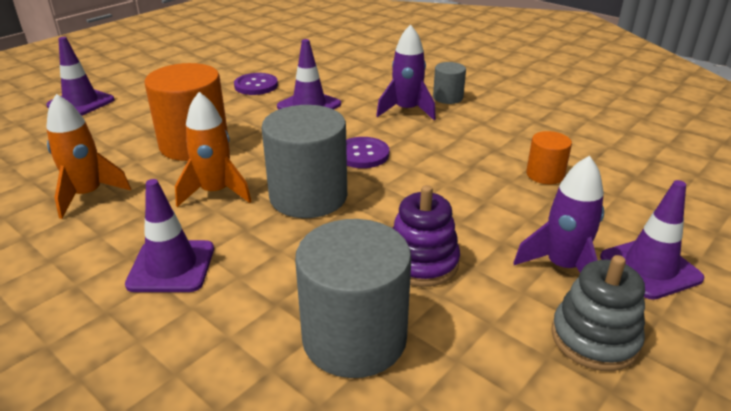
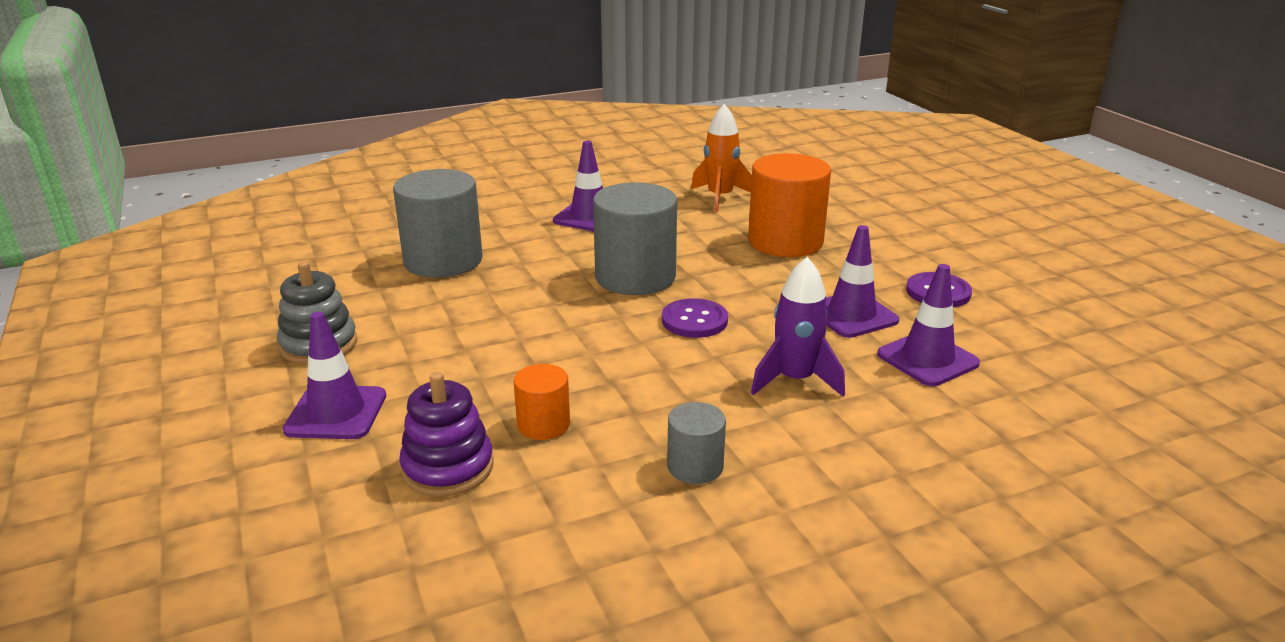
camera: 115 degrees right, 5 degrees down
purple traffic cone [46,37,115,116] -> purple traffic cone moved to [877,264,980,386]
orange rocket [175,92,251,207] -> none
purple stacking toy [393,185,460,287] -> purple stacking toy moved to [399,372,493,497]
grey cylinder [433,62,466,104] -> grey cylinder moved to [667,402,726,484]
purple rocket [513,155,604,272] -> none

